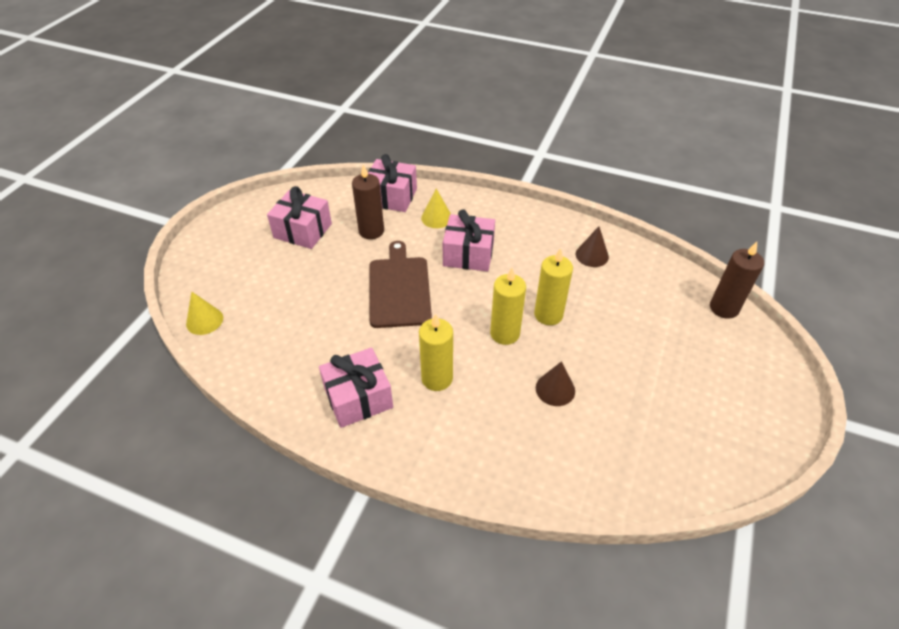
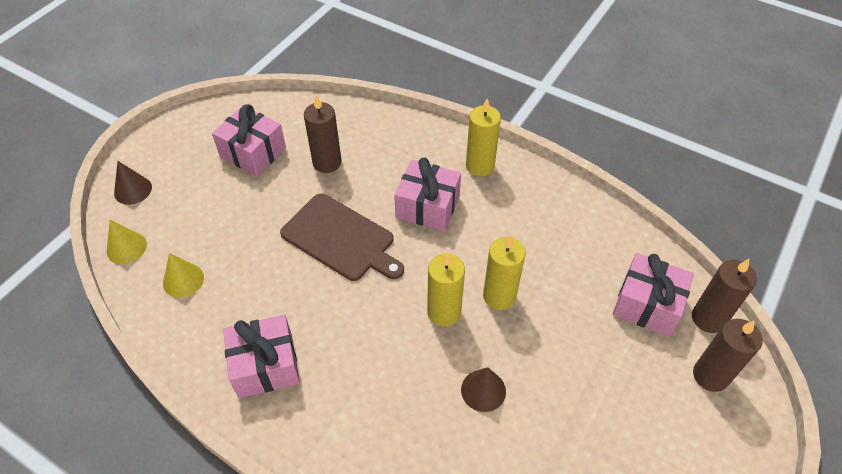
camera: 10 degrees right, 5 degrees up
pink gift [368,154,417,212] -> pink gift moved to [613,253,694,336]
brown cutting board [369,241,432,328] -> brown cutting board turned 120 degrees clockwise [280,193,404,281]
yellow candle [419,313,453,391] -> yellow candle moved to [466,99,501,176]
yellow cone [421,189,451,228] -> yellow cone moved to [163,253,204,298]
brown cone [576,226,609,267] -> brown cone moved to [114,161,152,205]
none -> brown candle [693,319,763,392]

